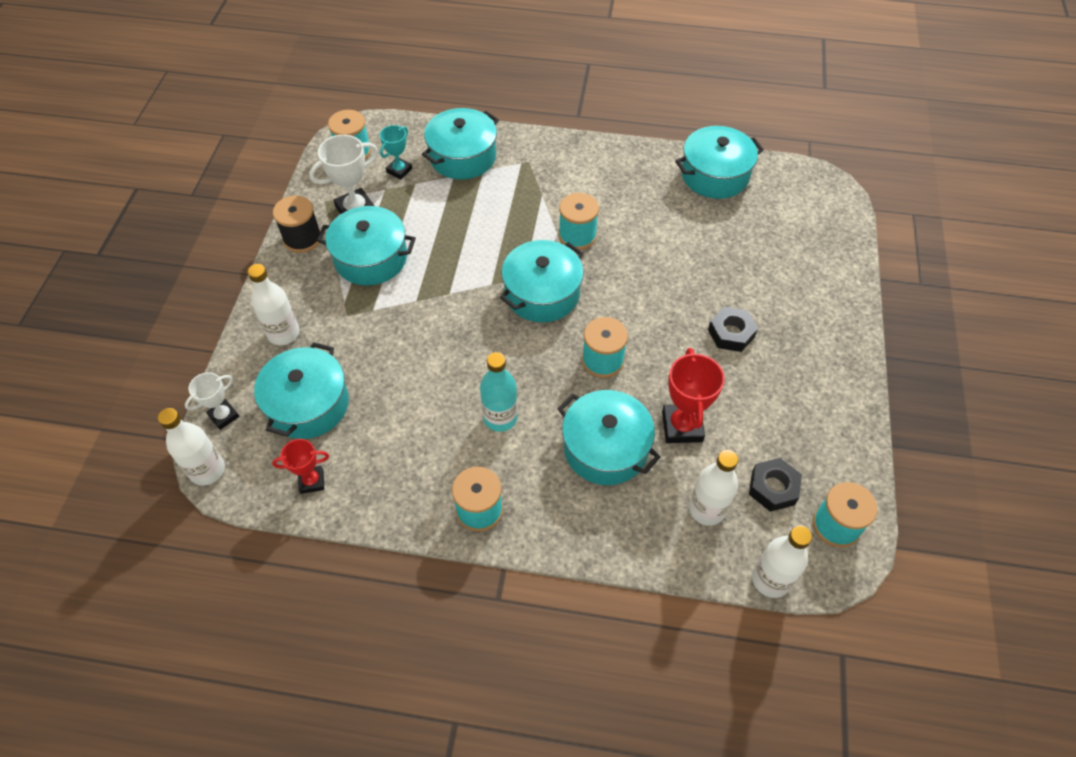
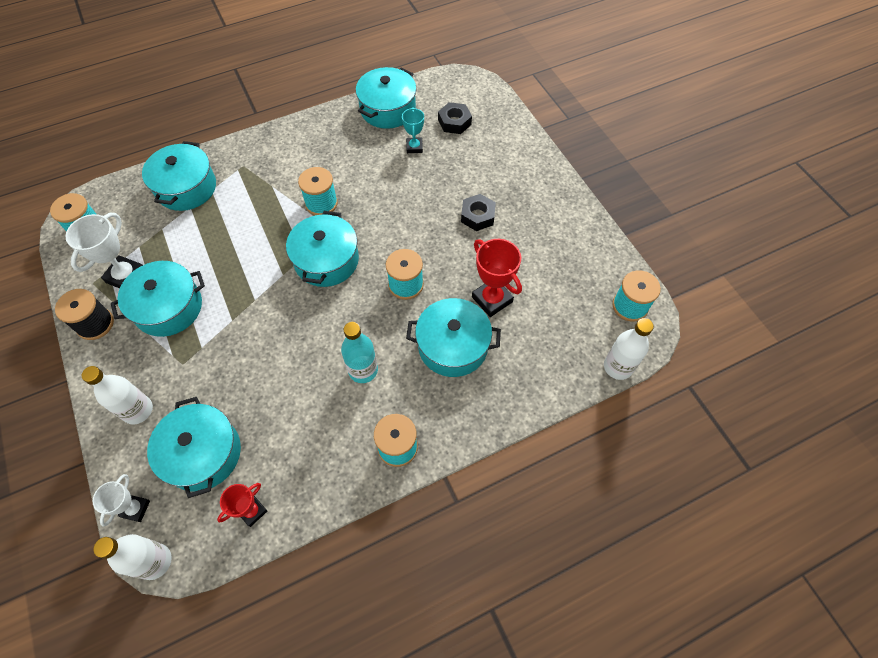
camera: 35 degrees left, 5 degrees up
turquoise trophy [380,125,412,179] -> turquoise trophy moved to [402,107,424,153]
white bottle [689,450,738,526] -> none
black nut [749,458,802,512] -> black nut moved to [438,102,472,134]

